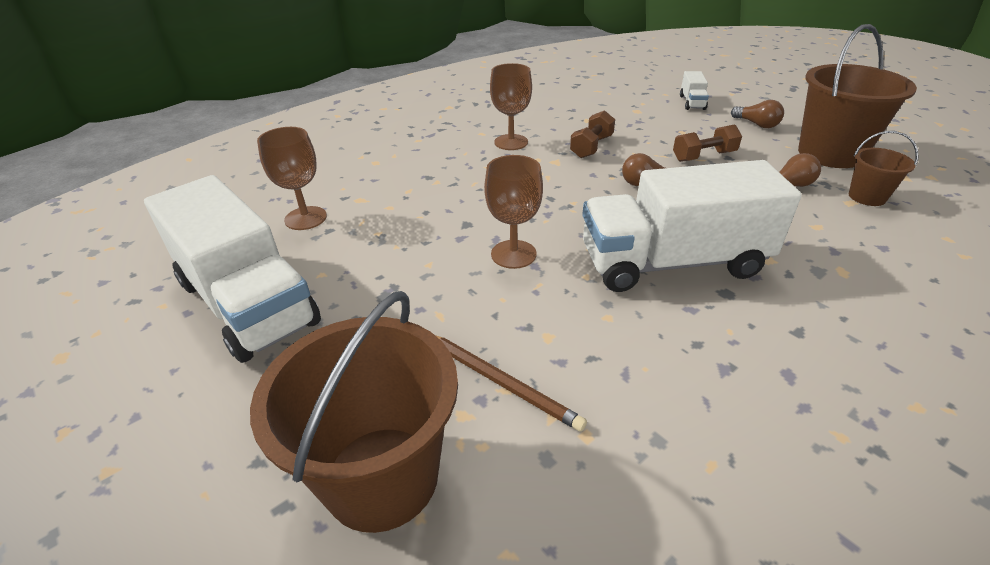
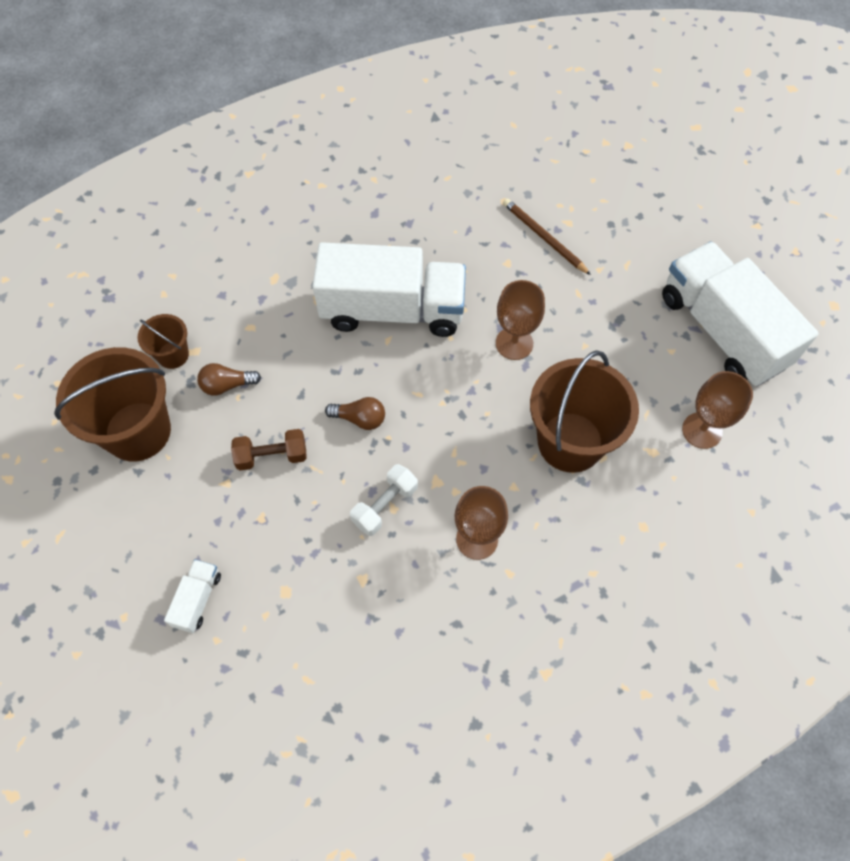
camera: 170 degrees left, 25 degrees up
brown bucket [250,291,458,533] -> brown bucket moved to [530,350,639,473]
brown dumbbell [570,110,615,158] -> white dumbbell [350,464,418,536]
brown light bulb [731,100,784,128] -> none

